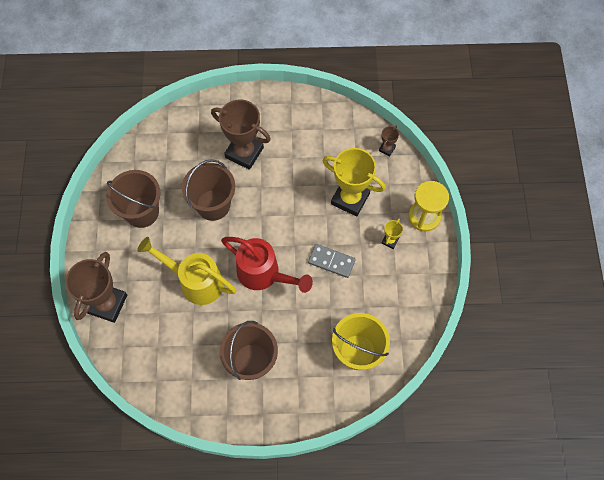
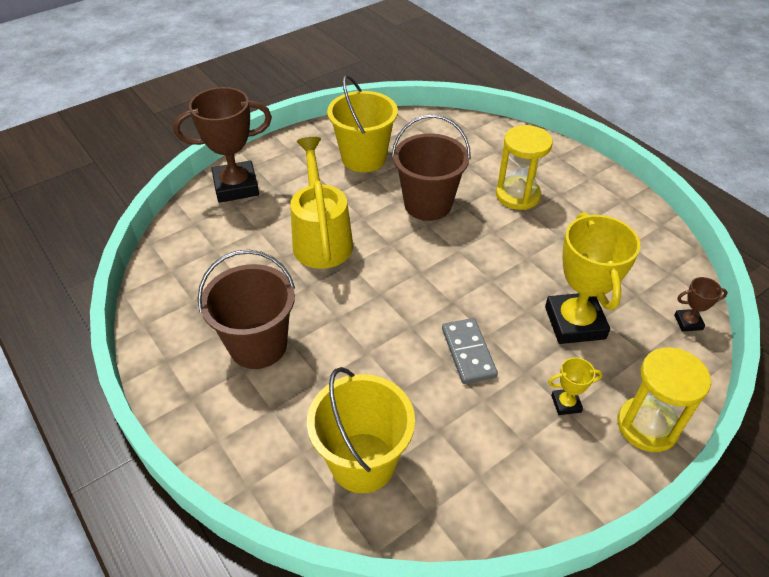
camera: 55 degrees right, 20 degrees down
brown bucket [106,170,161,228] -> yellow bucket [327,75,398,172]
brown trophy [211,99,271,170] -> yellow hourglass [496,125,553,210]
red watering can [221,237,313,293] -> none

